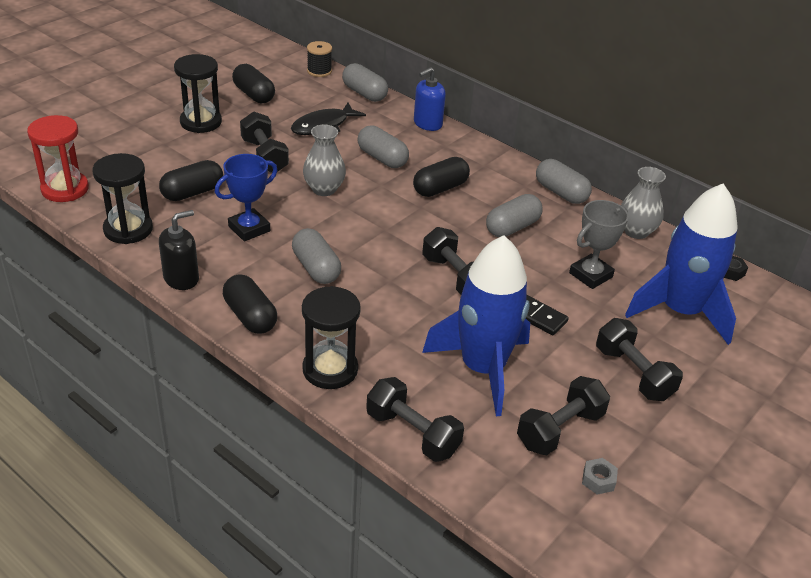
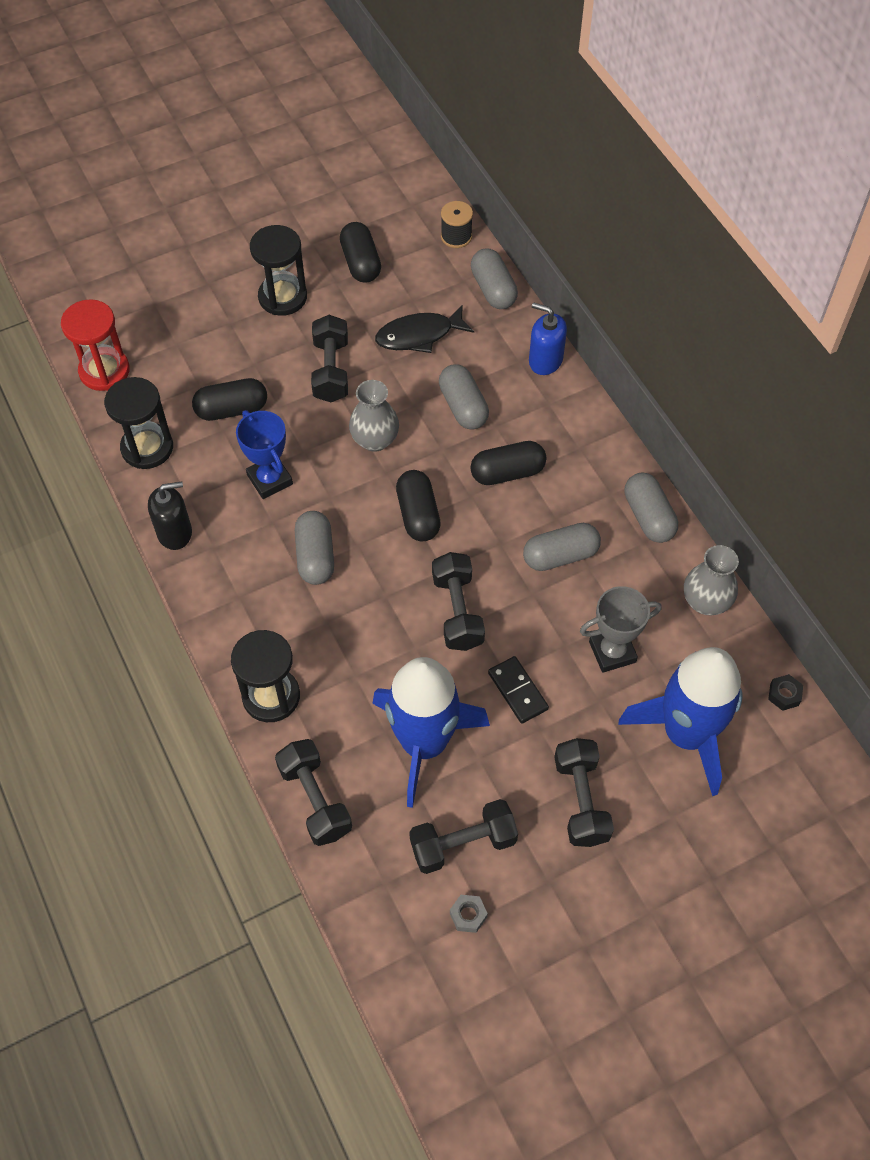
camera: 25 degrees right, 20 degrees up
blue trophy [215,154,277,242] -> blue trophy turned 75 degrees clockwise [236,410,293,499]
black capsule [223,274,277,334] -> black capsule moved to [396,470,441,541]
blue soap dispenser [414,67,446,131] -> blue soap dispenser turned 45 degrees clockwise [529,302,567,375]

